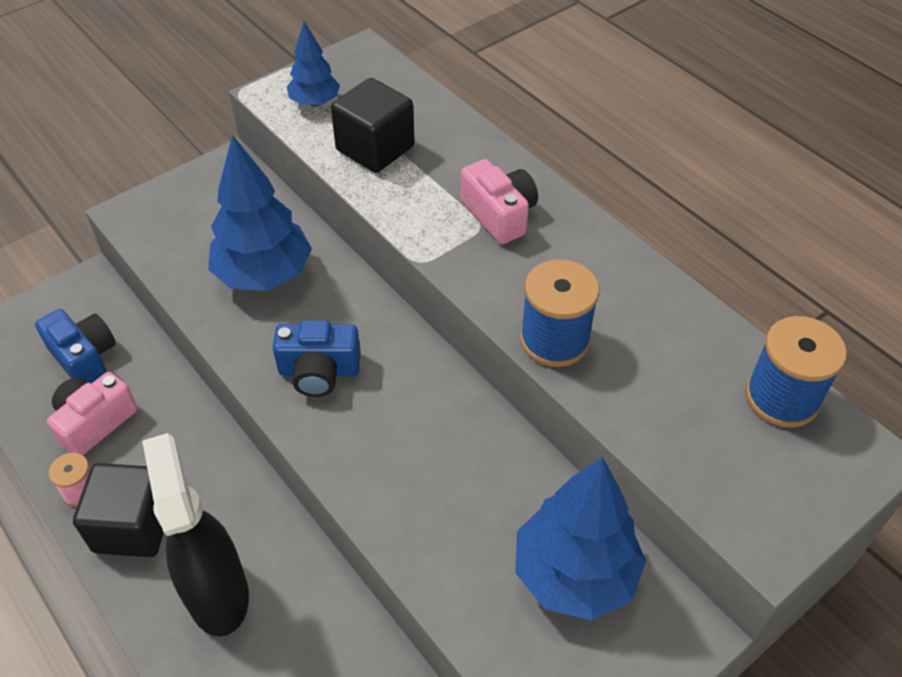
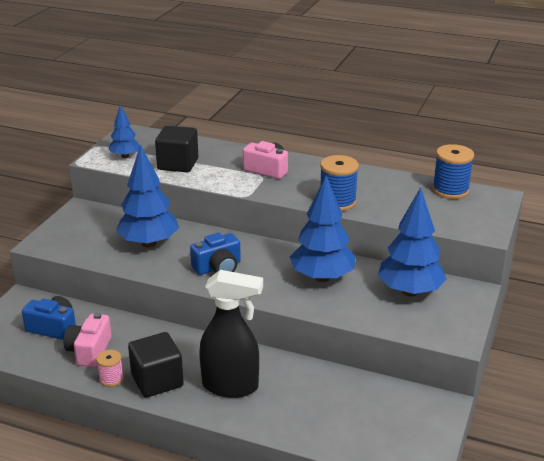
camera: 30 degrees left, 20 degrees down
black spray bottle [142,433,249,636] -> black spray bottle turned 150 degrees clockwise [199,270,263,398]
none -> blue tree [290,175,356,282]

